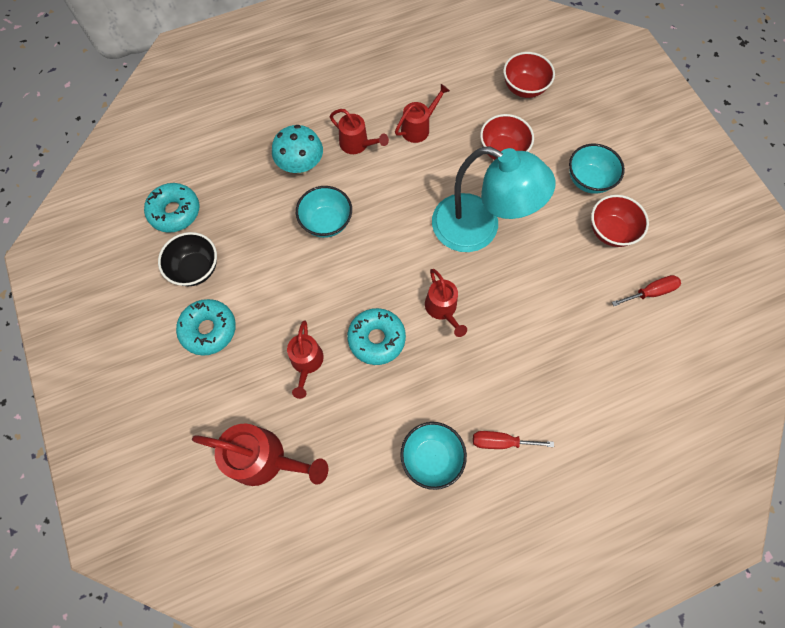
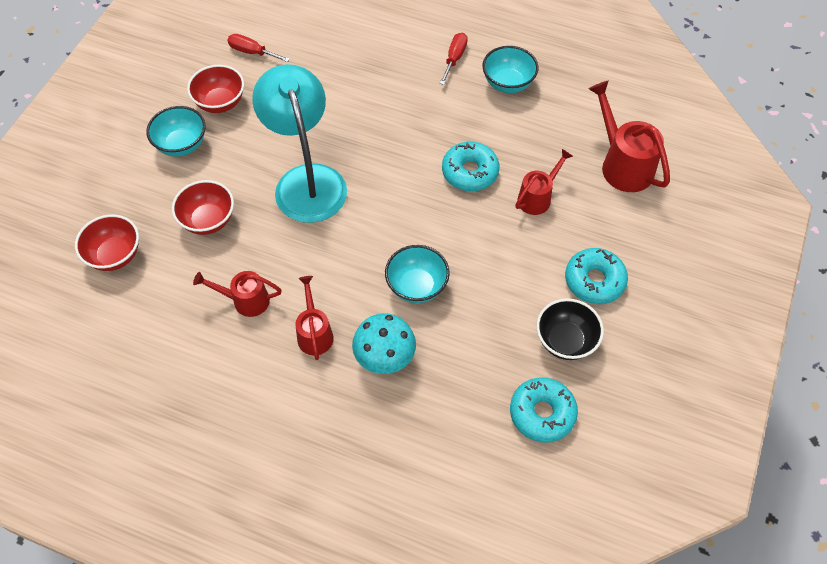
camera: 135 degrees left, 10 degrees down
red watering can [425,269,467,337] -> none
red screwdriver [473,431,554,449] -> red screwdriver turned 120 degrees counterclockwise [440,33,468,85]

